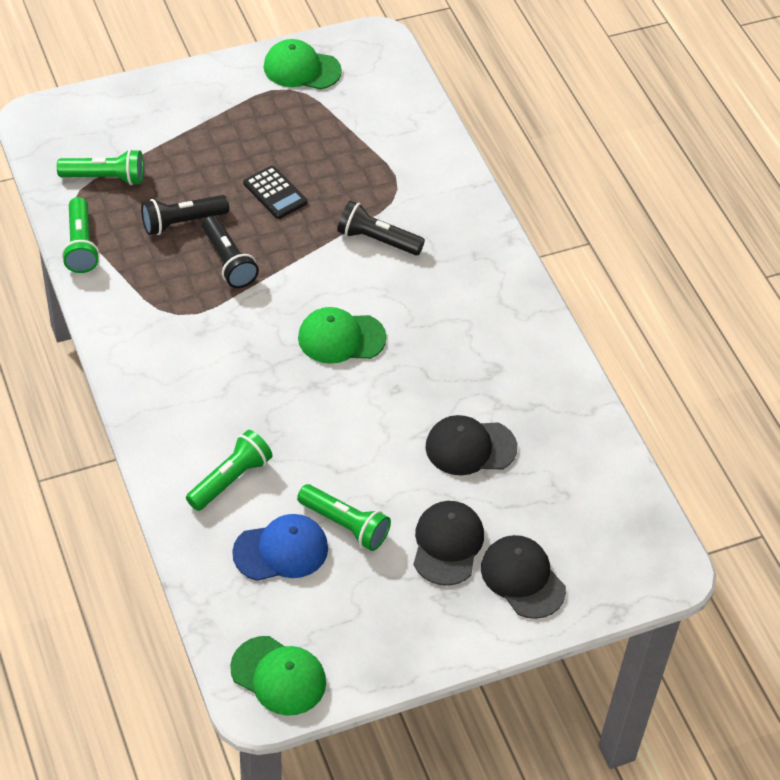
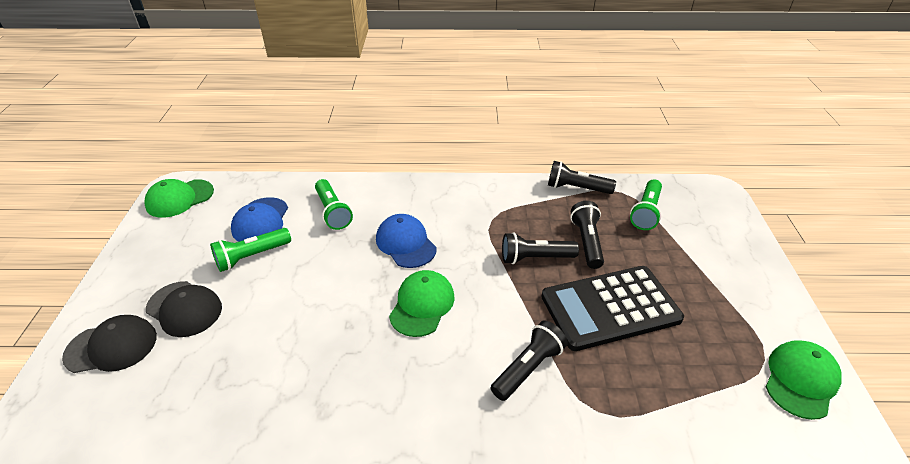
camera: 115 degrees right, 10 degrees down
green flashlight [62,197,99,273] -> black flashlight [548,161,616,194]
black calculator [243,166,308,219] -> black calculator [541,266,684,351], size x2.07
black cap [425,415,517,475] -> none
none -> blue cap [376,214,437,268]

